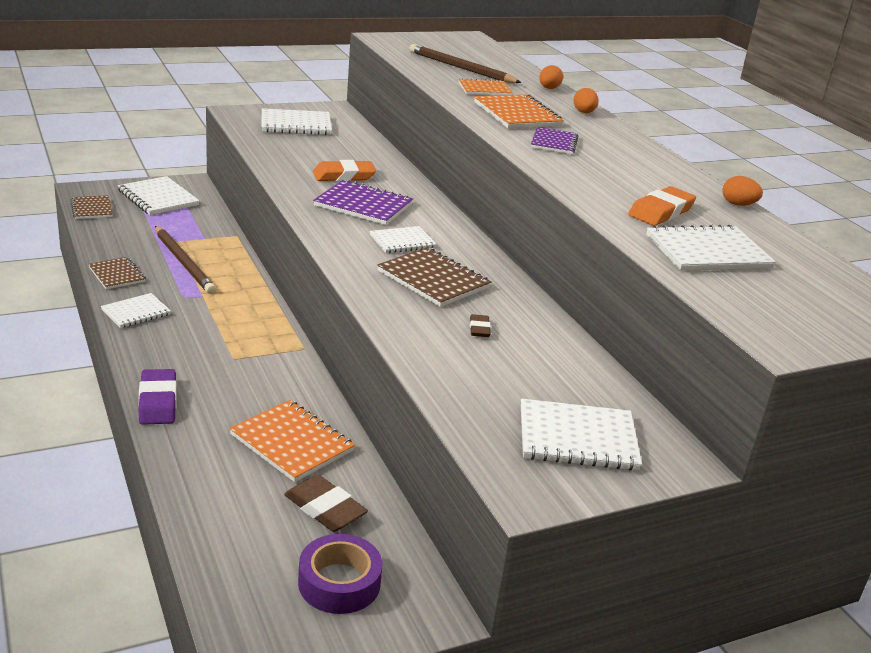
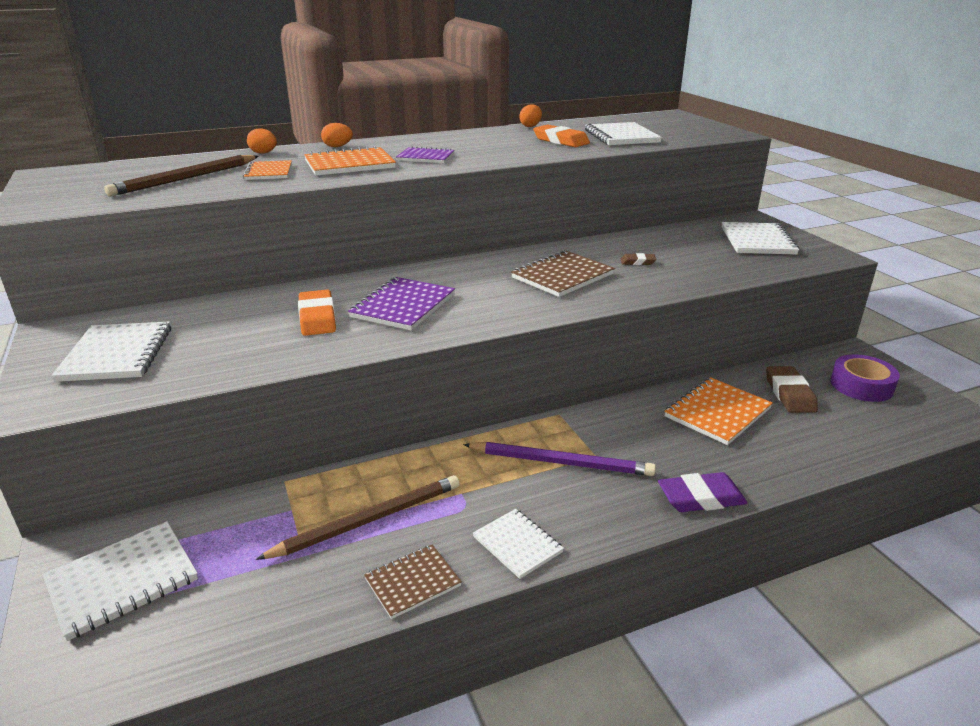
camera: 85 degrees left, 0 degrees up
brown notebook [71,195,113,219] -> none
brown eraser [284,475,368,532] -> brown eraser turned 45 degrees counterclockwise [766,366,818,413]
white notebook [370,226,437,253] -> none
none -> purple pencil [463,442,656,476]

